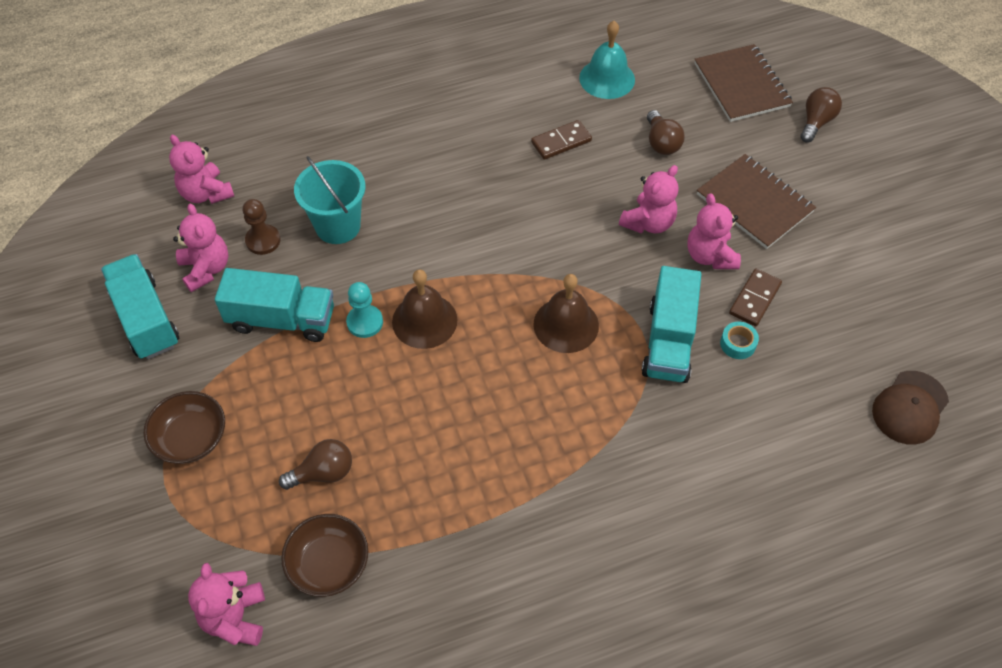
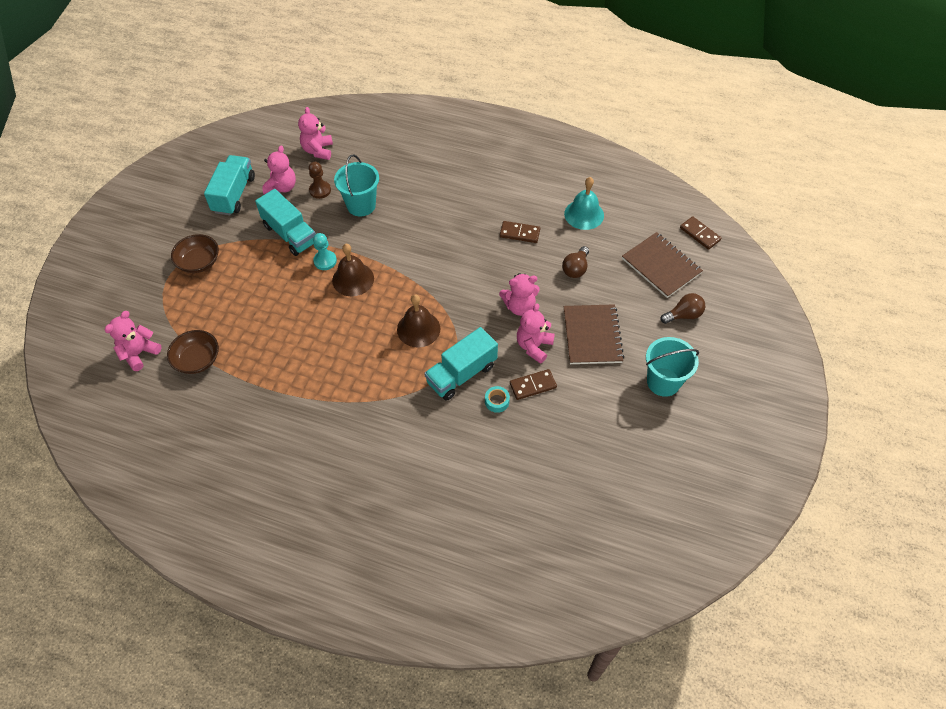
camera: 40 degrees right, 0 degrees up
brown light bulb [279,439,352,490] -> none
brown notebook [694,44,793,122] -> brown notebook turned 60 degrees counterclockwise [622,232,703,298]
brown cap [872,371,949,445] -> none
none -> turquoise bucket [646,337,699,397]
none -> brown domino [680,216,721,250]

